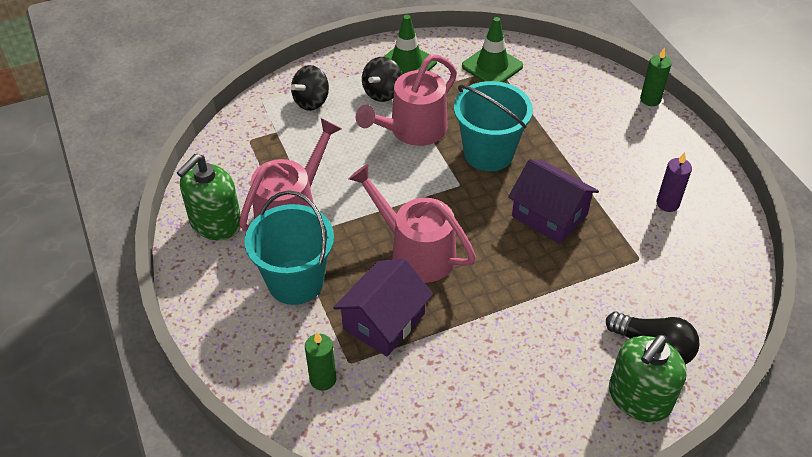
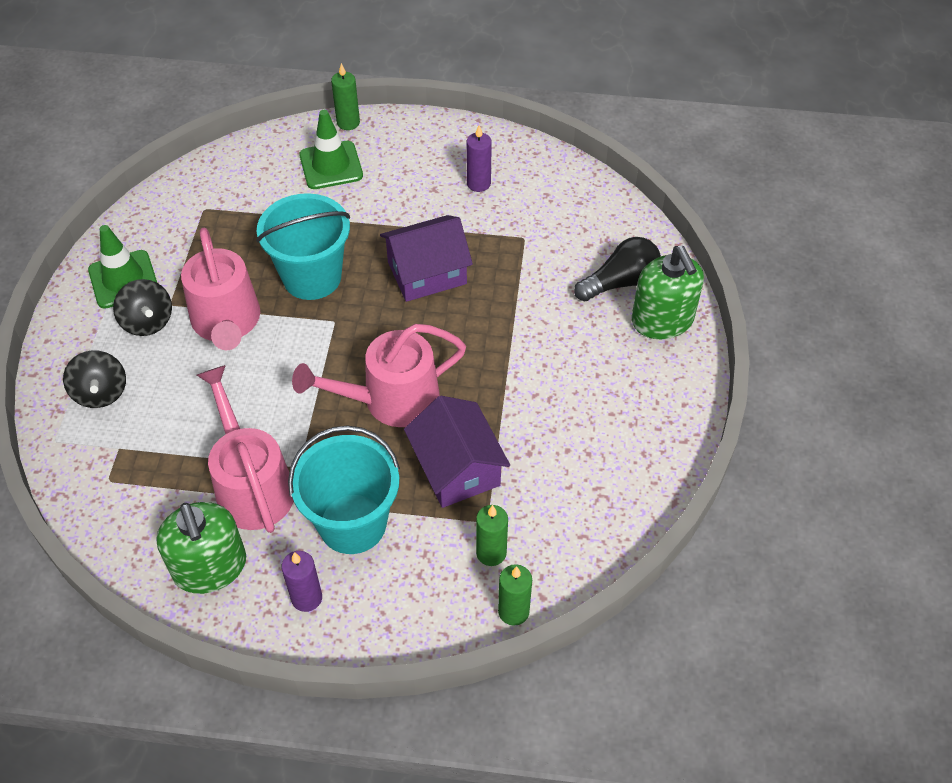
camera: 60 degrees left, 5 degrees up
green traffic cone [462,17,523,82] -> green traffic cone moved to [299,110,363,189]
none -> purple candle [281,551,322,612]
none -> green candle [498,564,532,626]

